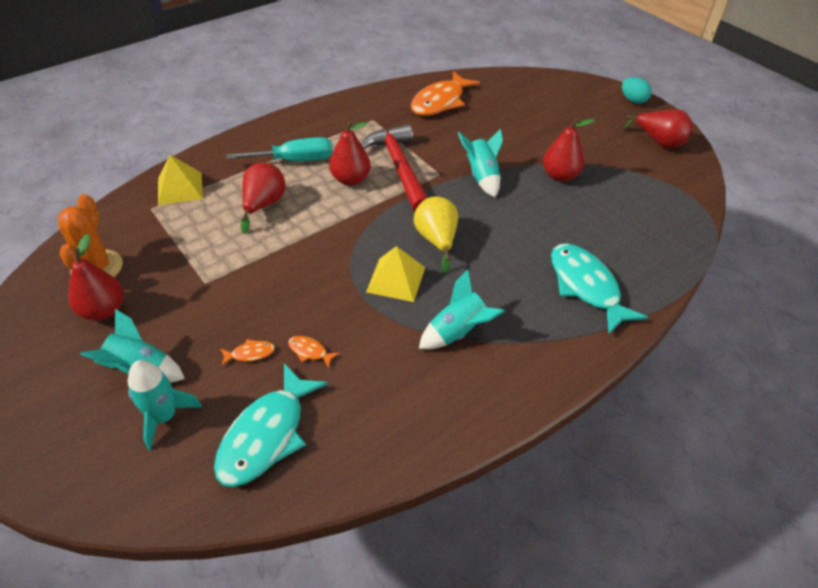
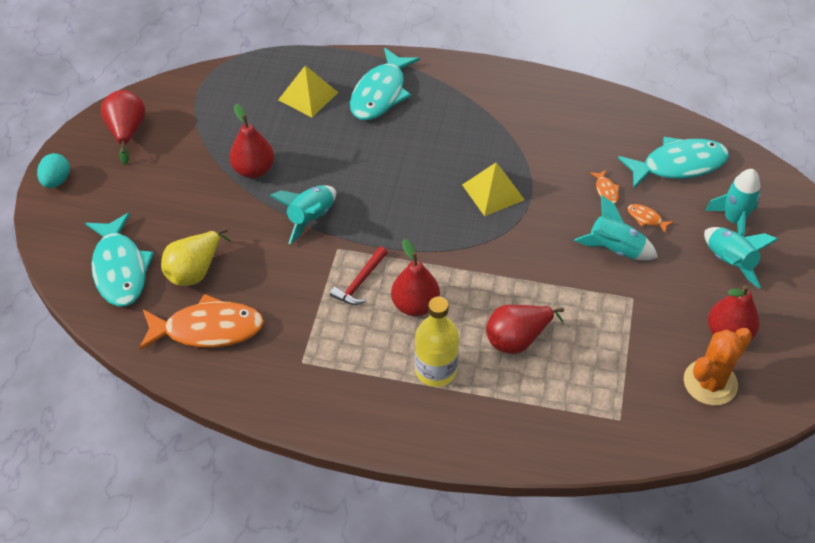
camera: 130 degrees left, 5 degrees up
yellow pyramid [158,155,203,205] -> yellow pyramid moved to [278,66,338,117]
turquoise screwdriver [227,137,333,161] -> yellow bottle [415,297,459,387]
red hammer [361,124,428,212] -> red hammer [330,246,388,305], size x0.51
yellow pear [414,197,458,274] -> yellow pear moved to [161,228,232,286]
turquoise rocket [419,270,504,349] -> turquoise rocket moved to [574,195,658,260]
none -> turquoise fish [85,212,154,307]

